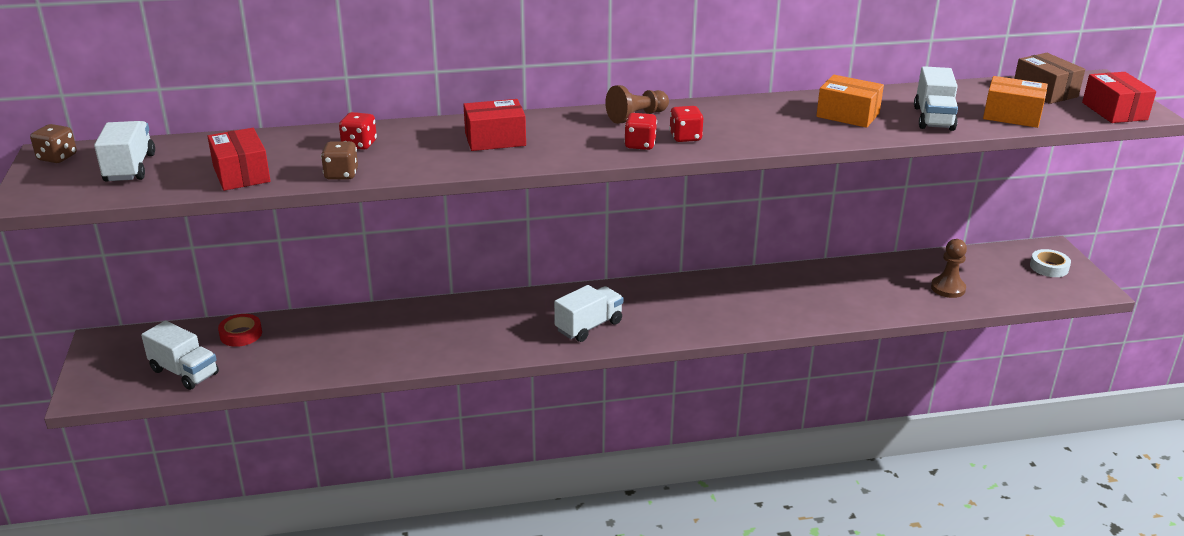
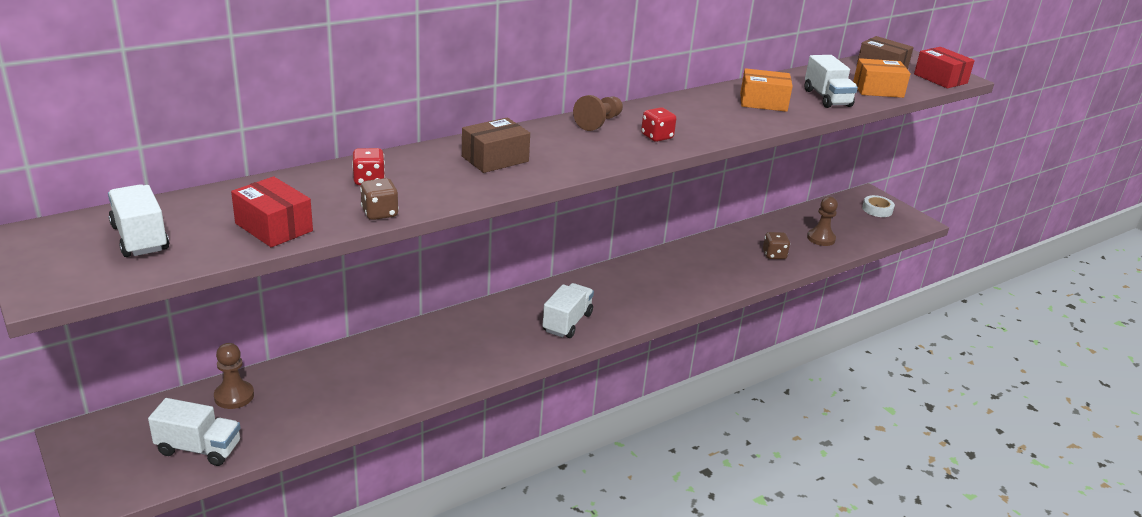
camera: 25 degrees left, 0 degrees up
brown dice [30,124,77,163] -> brown dice moved to [763,232,790,259]
red tape [218,314,262,347] -> brown pawn [214,343,254,409]
red box [463,99,526,151] -> brown box [462,117,530,173]
red dice [624,113,657,150] -> none

